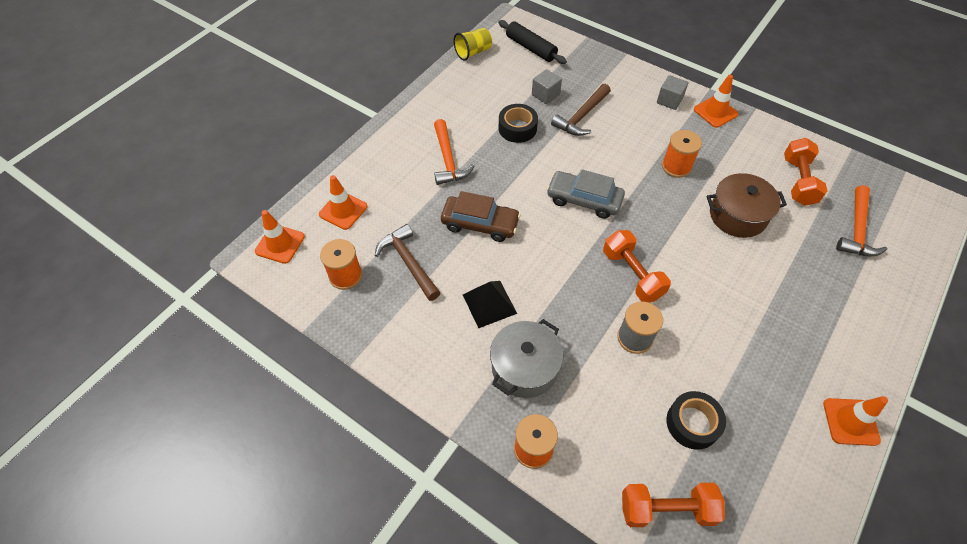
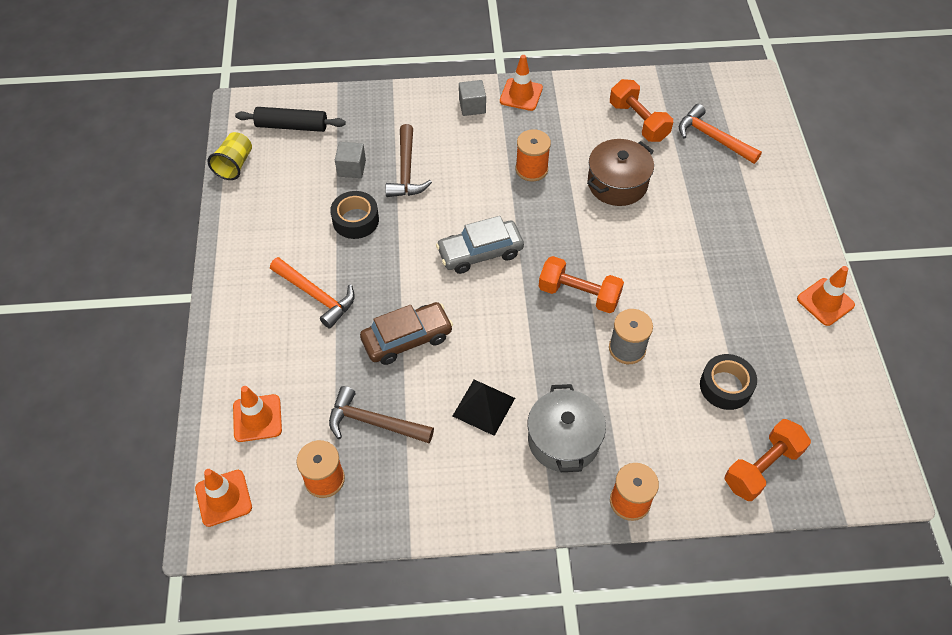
camera: 40 degrees left, 0 degrees up
orange hammer [836,185,887,256] -> orange hammer turned 150 degrees clockwise [679,104,762,164]

